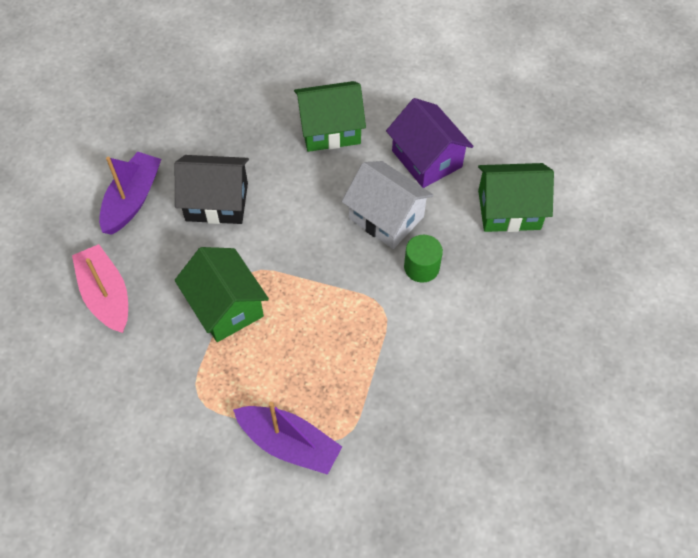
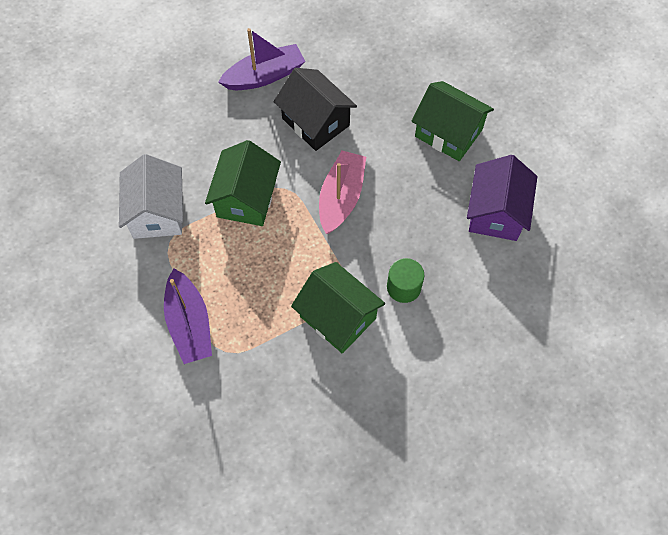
camera: 45 degrees right, 5 degrees up
pink boat [72,244,128,333] -> pink boat moved to [319,150,366,234]
white house [342,161,434,249] -> white house moved to [119,154,183,239]
green house [478,163,554,232] -> green house moved to [291,262,385,354]

